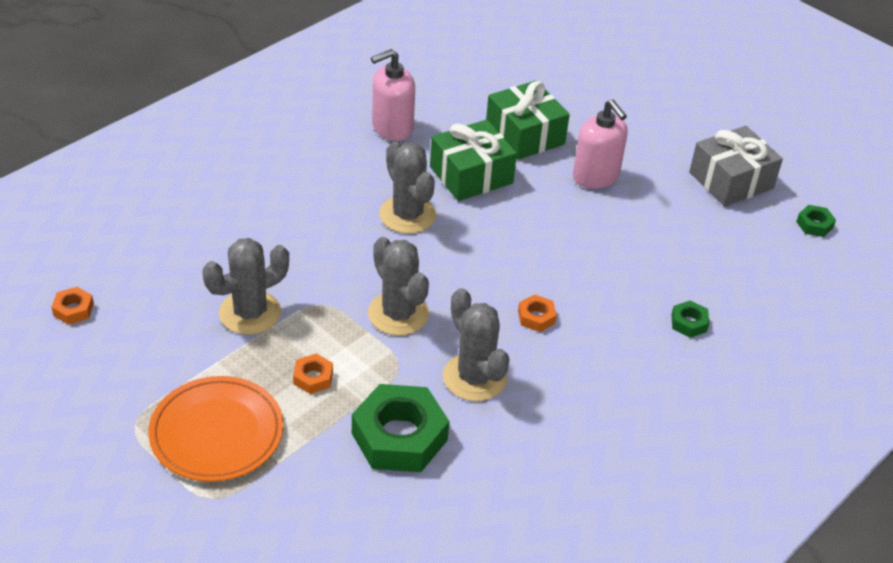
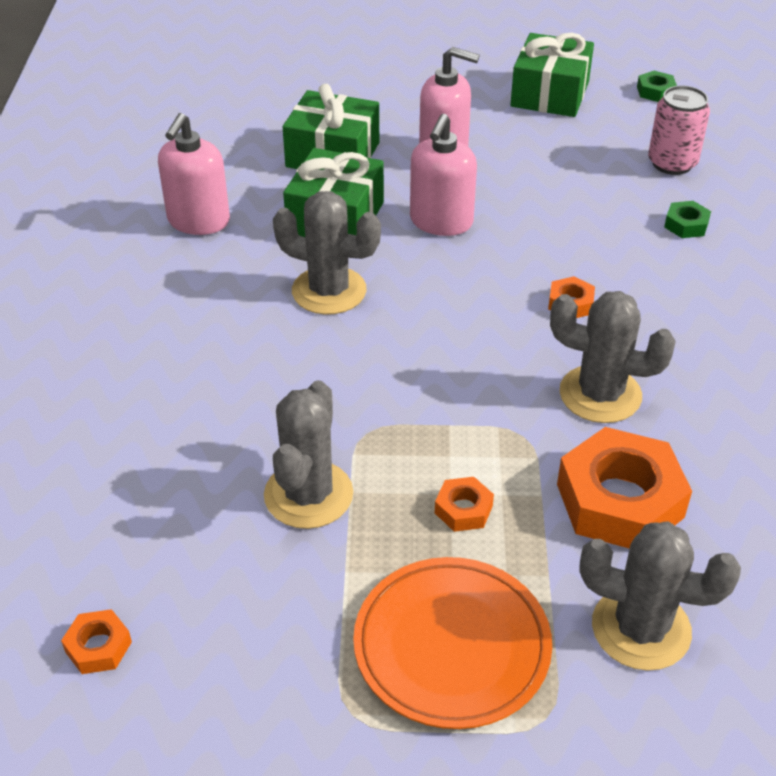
camera: 40 degrees left, 0 degrees up
green nut [352,384,449,472] -> orange nut [557,427,692,549]
grey cactus [368,237,429,336] -> grey cactus moved to [579,522,741,671]
grey gift [689,126,783,206] -> green gift [510,33,594,117]
none -> pink soap dispenser [410,114,477,236]
none -> pink can [648,86,710,175]

